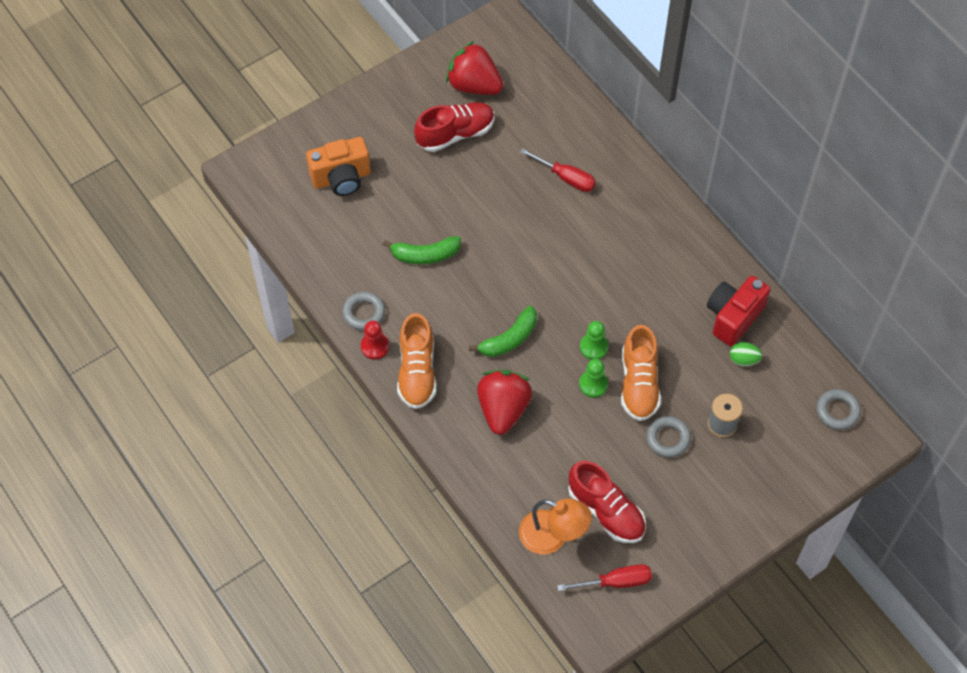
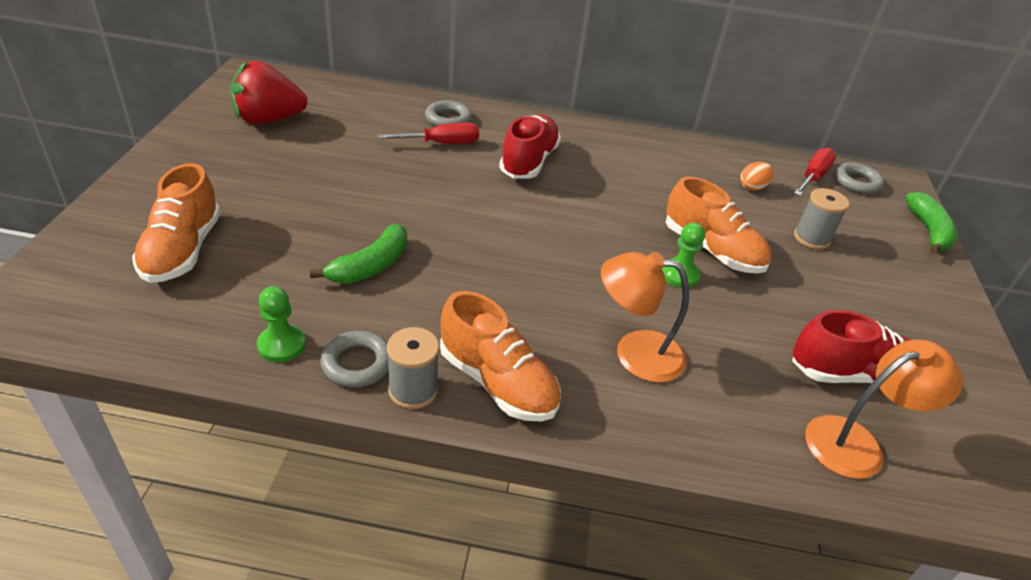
camera: 50 degrees left, 20 degrees down
orange camera [306,137,371,196] -> orange shoe [132,163,221,283]
red pawn [361,320,389,360] -> grey spool [387,327,439,409]
red shoe [414,102,494,152] -> red shoe moved to [499,115,561,179]
green banana [469,306,537,357] -> green banana moved to [906,192,958,254]
red strawberry [477,370,532,435] -> orange lamp [601,252,689,383]
red screwdriver [557,564,652,591] -> red screwdriver moved to [794,148,836,196]
green pawn [580,321,608,360] -> green pawn moved to [257,286,306,362]
grey ring [646,416,691,457] -> grey ring moved to [425,100,472,126]
red camera [707,276,771,346] -> none
green egg [730,342,762,366] -> orange egg [740,162,774,191]

